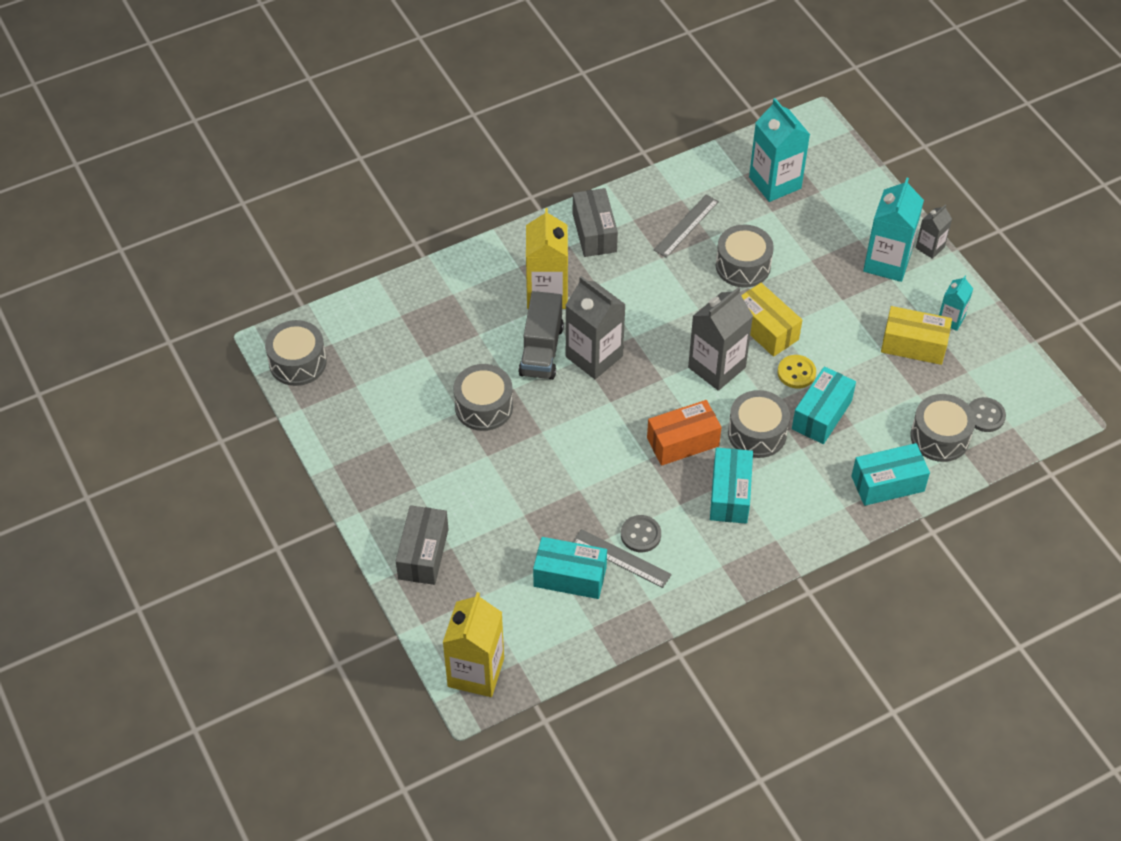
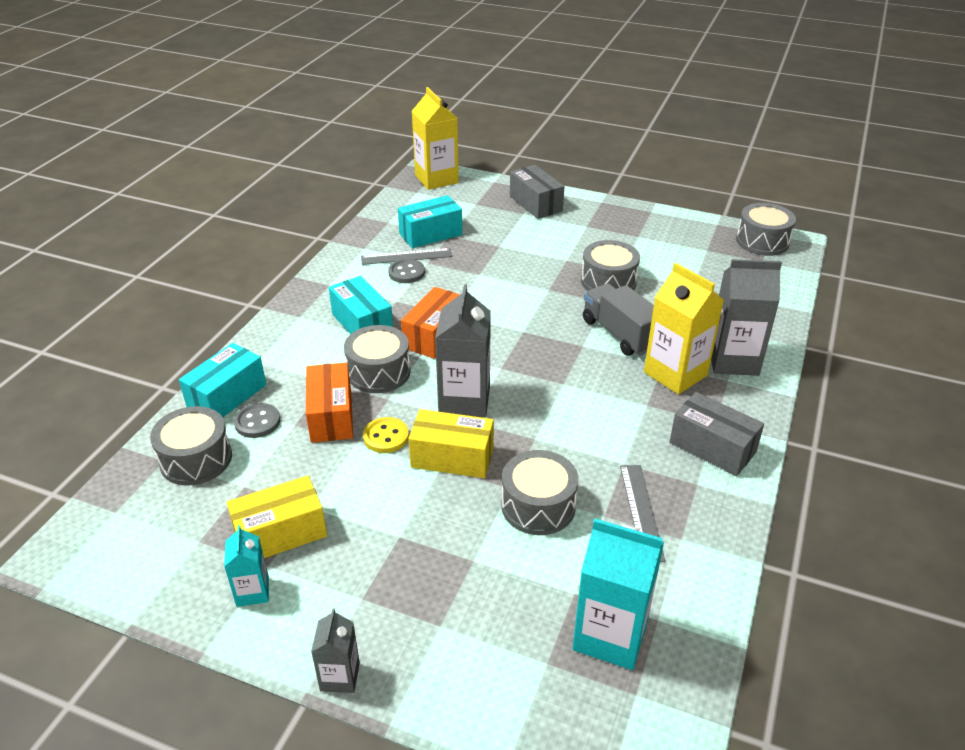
camera: 140 degrees right, 15 degrees down
grey carton [566,276,626,379] -> grey carton moved to [711,259,782,376]
turquoise box [792,366,856,444] -> orange box [306,363,353,443]
turquoise carton [863,178,924,282] -> none
grey button [969,397,1006,432] -> grey button moved to [234,403,280,438]

